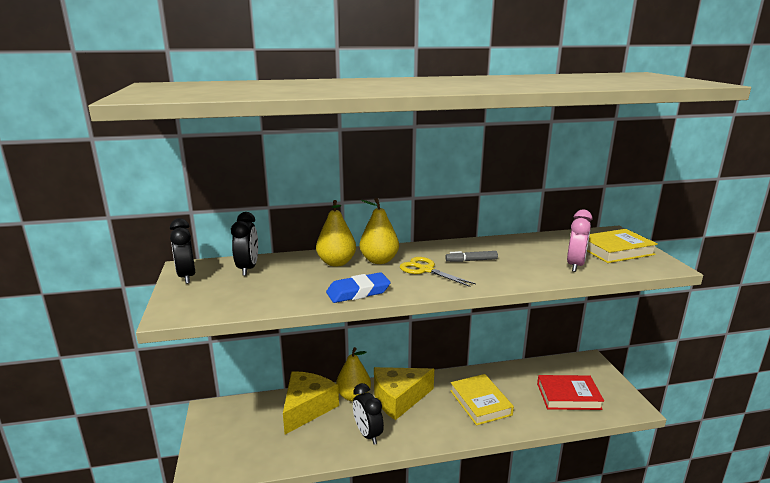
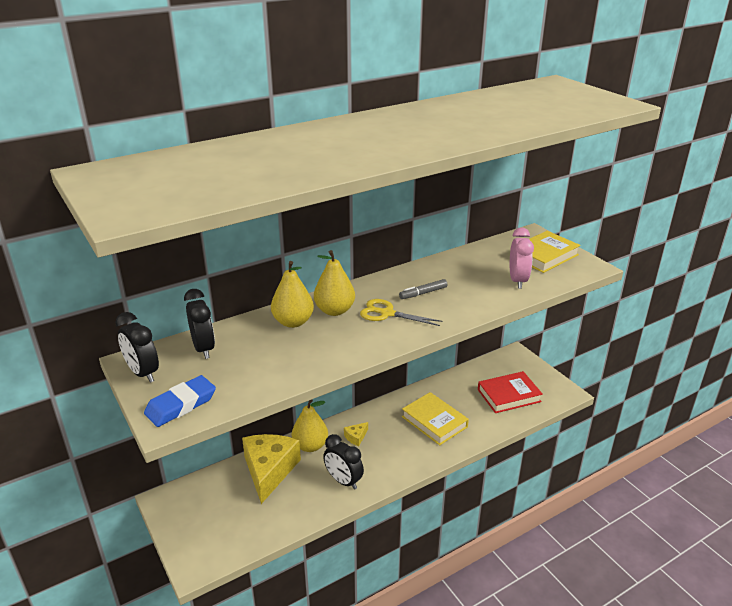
camera: 20 degrees left, 10 degrees up
blue eraser [326,272,391,303] -> blue eraser moved to [144,375,216,427]
yellow cheese [374,367,434,420] -> yellow cheese [344,422,368,446], size x0.40

